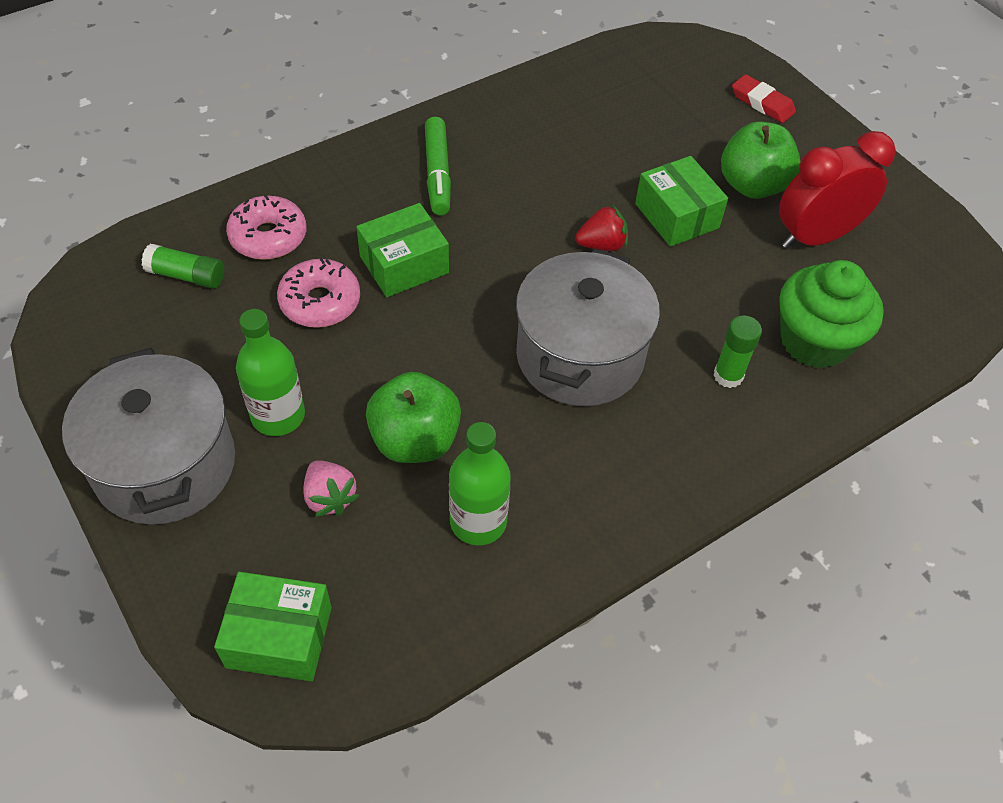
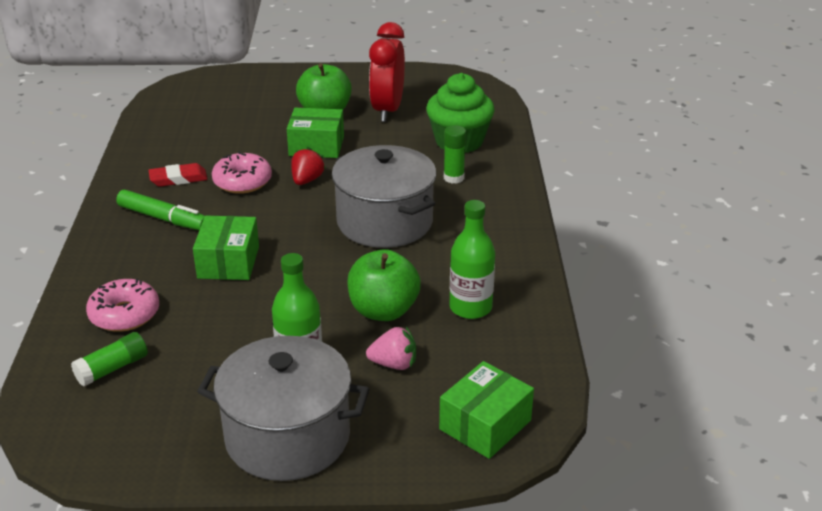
camera: 55 degrees left, 20 degrees down
pink donut [277,258,360,328] -> pink donut moved to [212,151,272,194]
red eraser [732,74,796,123] -> red eraser moved to [148,163,207,187]

